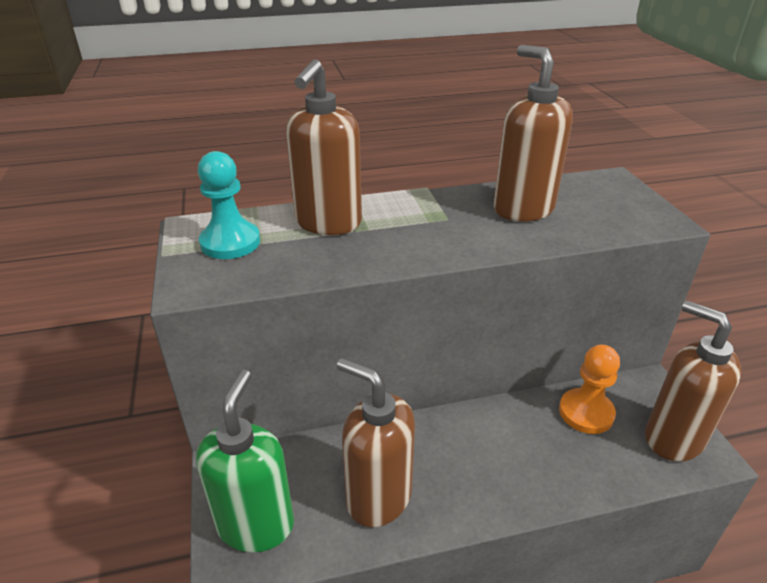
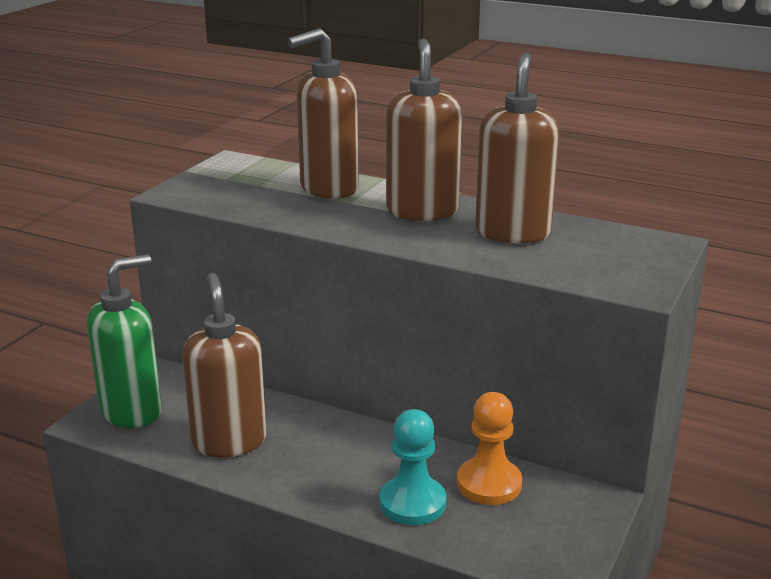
camera: 40 degrees right, 10 degrees down
turquoise pawn [198,151,260,259] -> turquoise pawn moved to [380,409,446,525]
brown soap dispenser [645,300,742,461] -> brown soap dispenser moved to [386,39,462,221]

